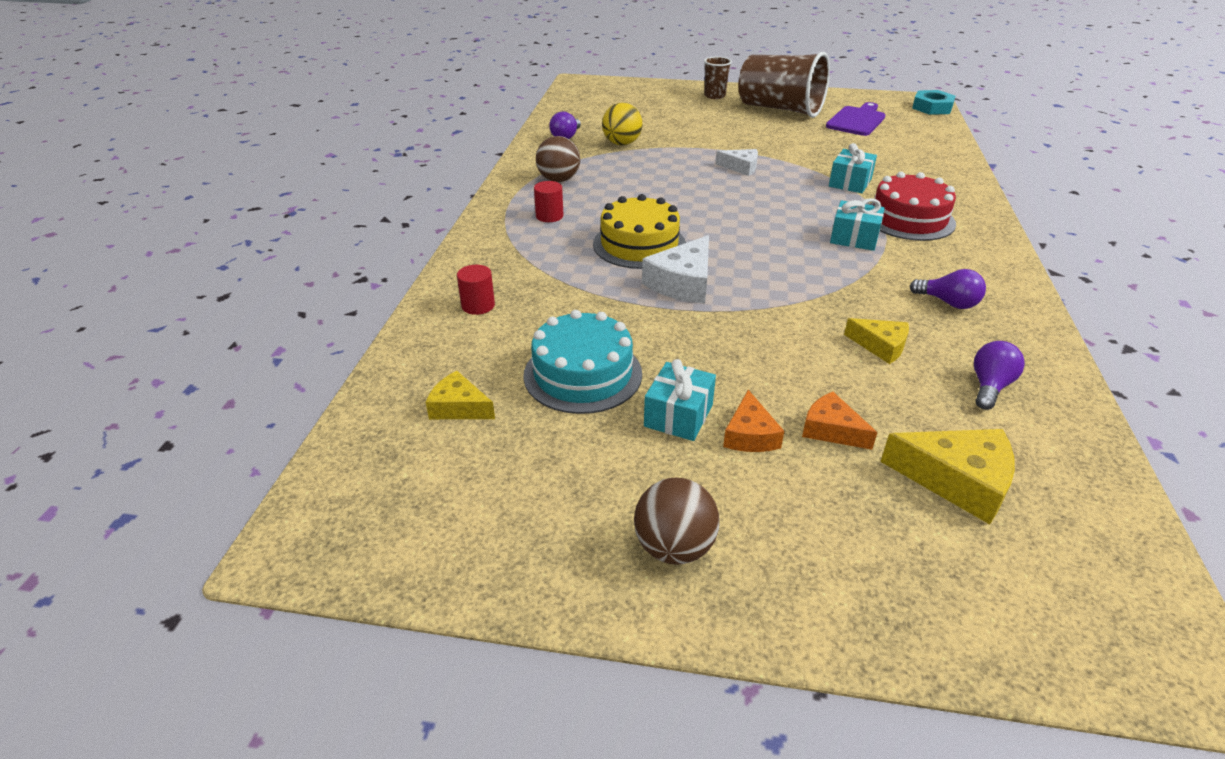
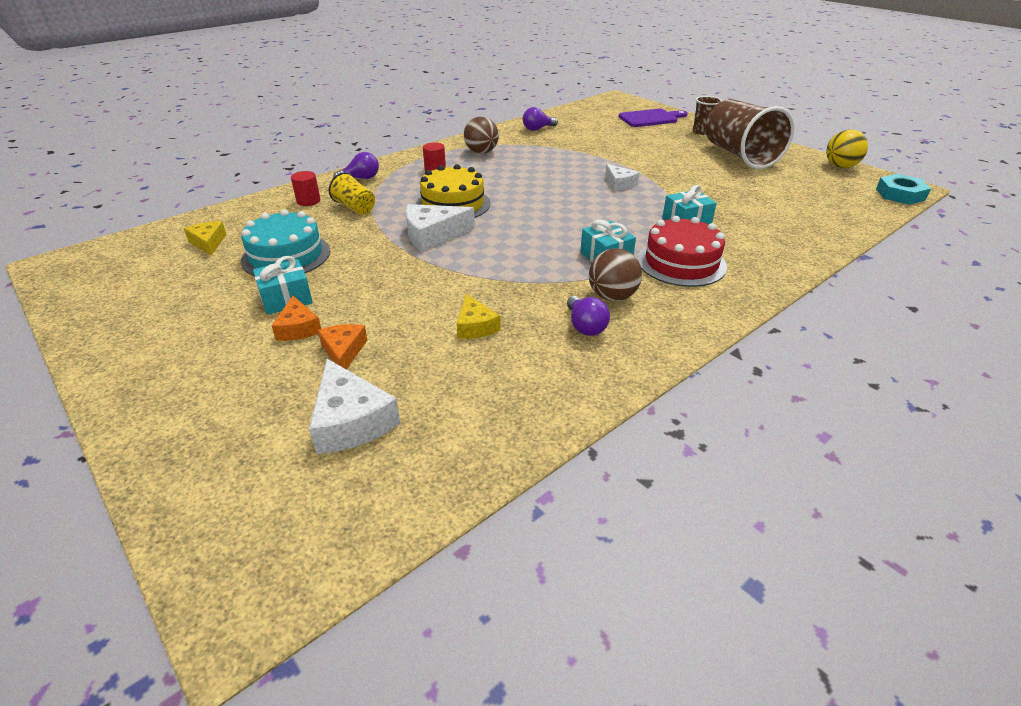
camera: 40 degrees right, 0 degrees up
yellow ball [602,103,643,145] -> yellow ball moved to [826,129,868,168]
brown ball [634,478,719,564] -> brown ball moved to [589,248,642,301]
orange cheese [723,390,784,452] -> orange cheese turned 60 degrees counterclockwise [272,296,321,341]
purple cutting board [826,102,885,136] -> purple cutting board moved to [619,109,688,127]
yellow cheese [880,429,1015,524] -> white cheese [309,359,400,454]
purple light bulb [974,341,1025,410] -> purple light bulb moved to [333,152,379,179]
none -> yellow cup [329,172,375,215]

